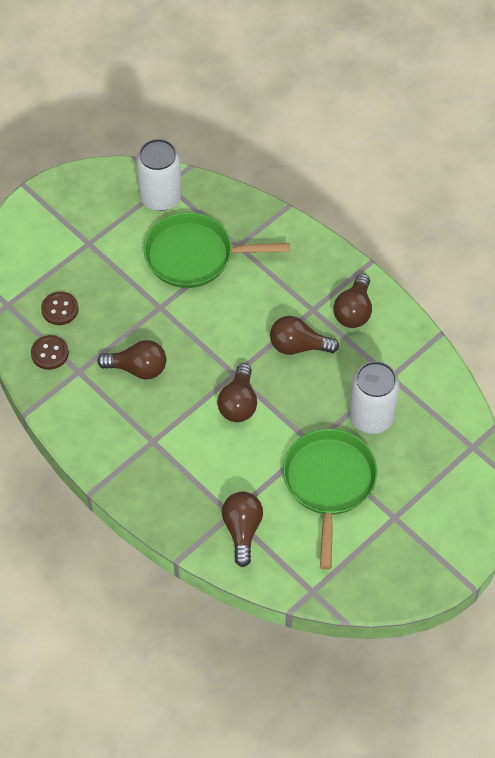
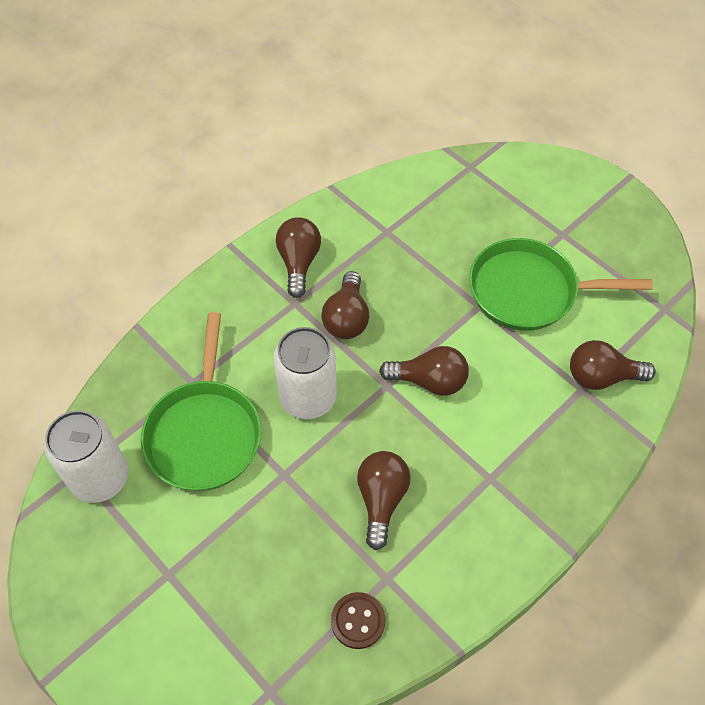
camera: 90 degrees left, 0 degrees up
brown button [41,292,79,325] -> none
brown light bulb [333,273,372,328] -> brown light bulb turned 105 degrees counterclockwise [276,217,321,298]
white can [349,361,399,434] -> white can moved to [274,327,337,419]

